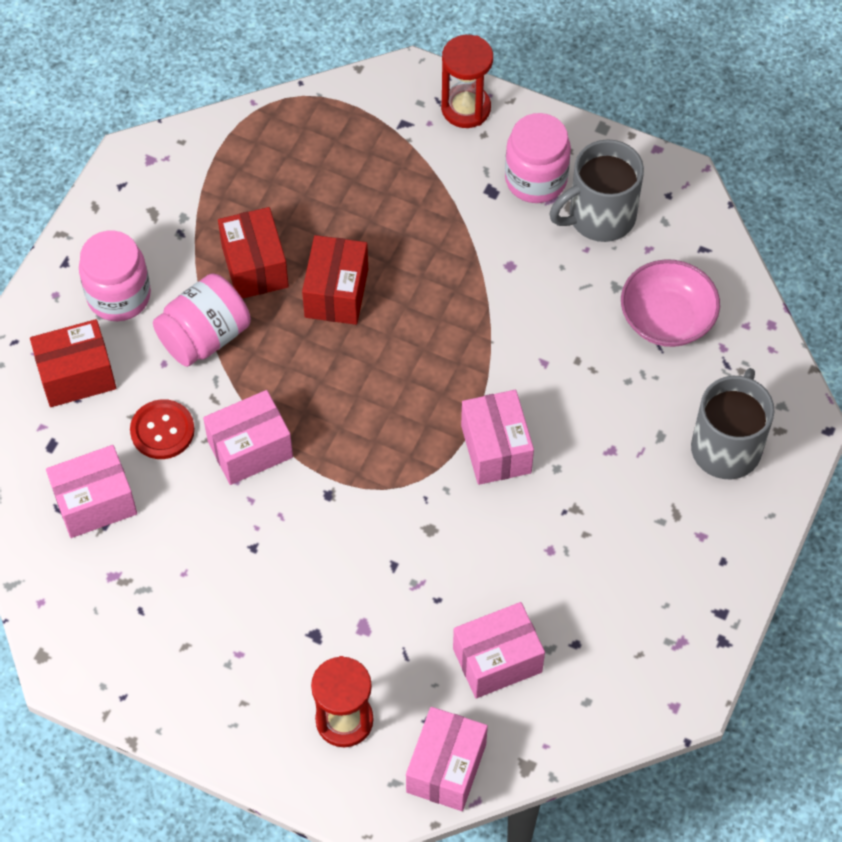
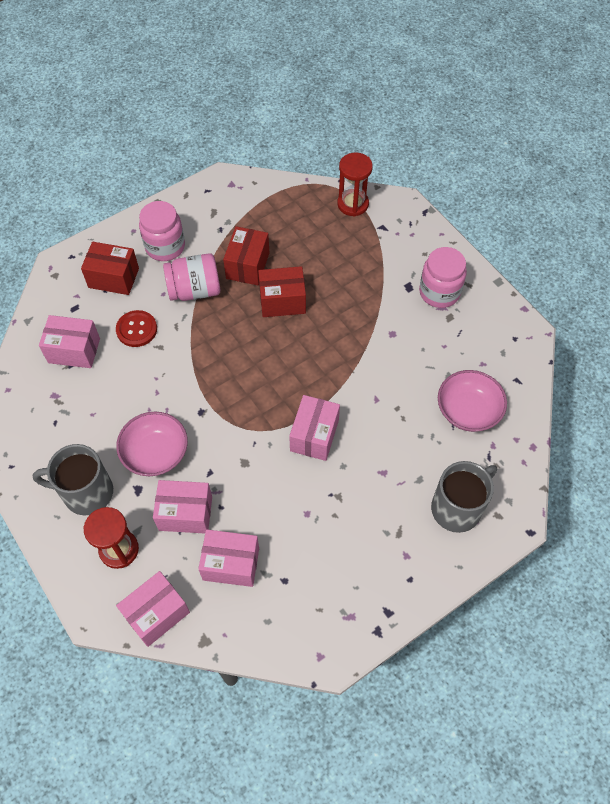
camera: 30 degrees right, 0 degrees up
pink box [203,390,293,485] -> pink box moved to [153,480,212,533]
red box [302,235,368,325] -> red box turned 45 degrees clockwise [258,266,306,317]
red hourglass [441,35,493,128] -> red hourglass moved to [337,153,373,217]
grey mug [549,139,644,242] -> grey mug moved to [32,444,113,515]
none -> pink bowl [116,412,188,476]

